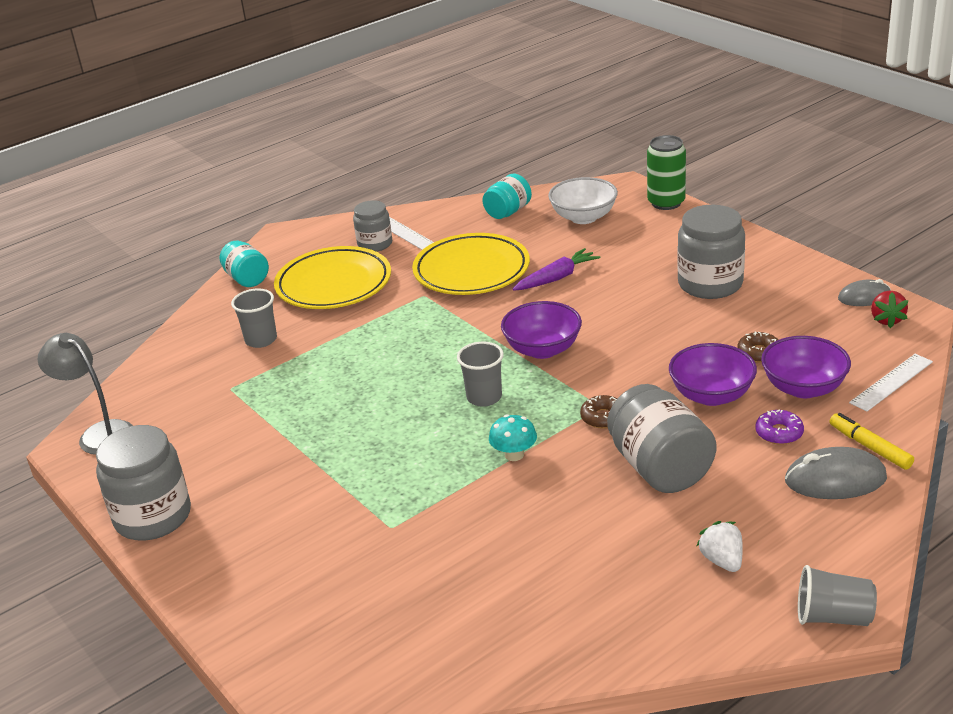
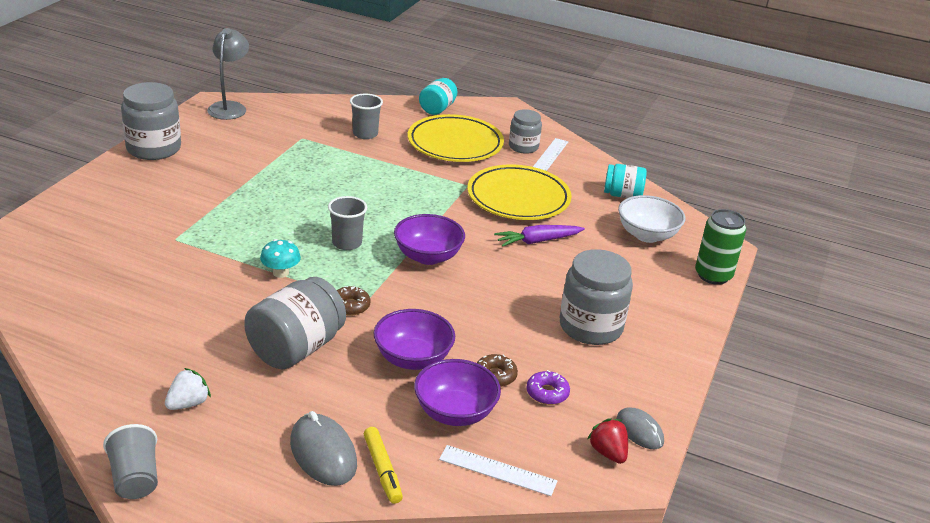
camera: 55 degrees right, 0 degrees up
purple carrot [513,248,600,291] -> purple carrot turned 135 degrees clockwise [494,225,585,247]
purple donut [755,410,804,445] -> purple donut moved to [526,370,570,405]
yellow marker [829,413,914,470] -> yellow marker turned 135 degrees clockwise [364,427,403,504]
red strawberry [871,291,909,328] -> red strawberry turned 90 degrees clockwise [587,418,628,464]

